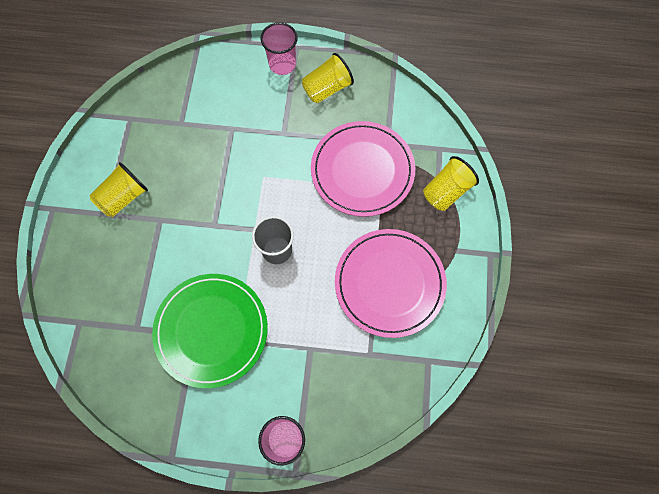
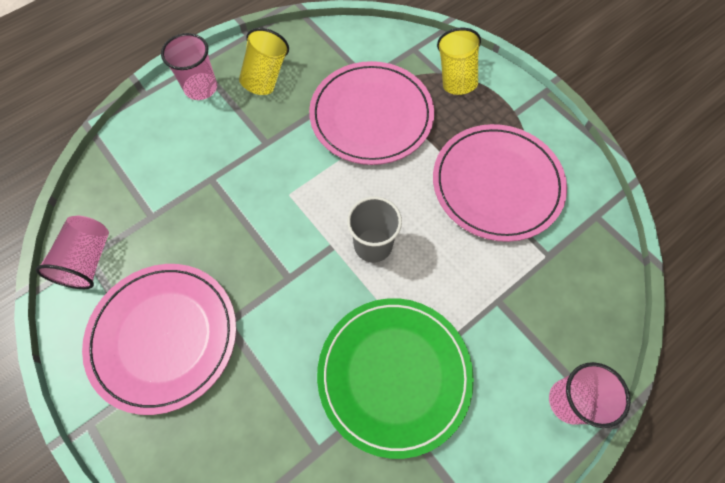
camera: 45 degrees left, 5 degrees down
yellow cup [89,162,148,217] -> pink plate [82,264,236,415]
none -> pink cup [35,216,109,289]

